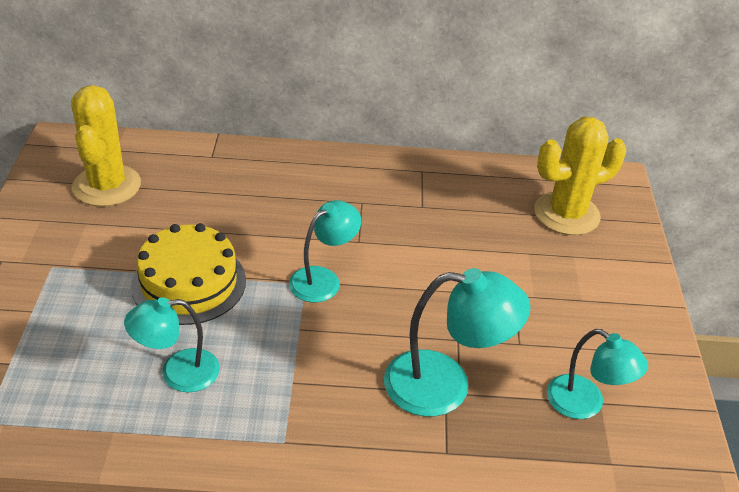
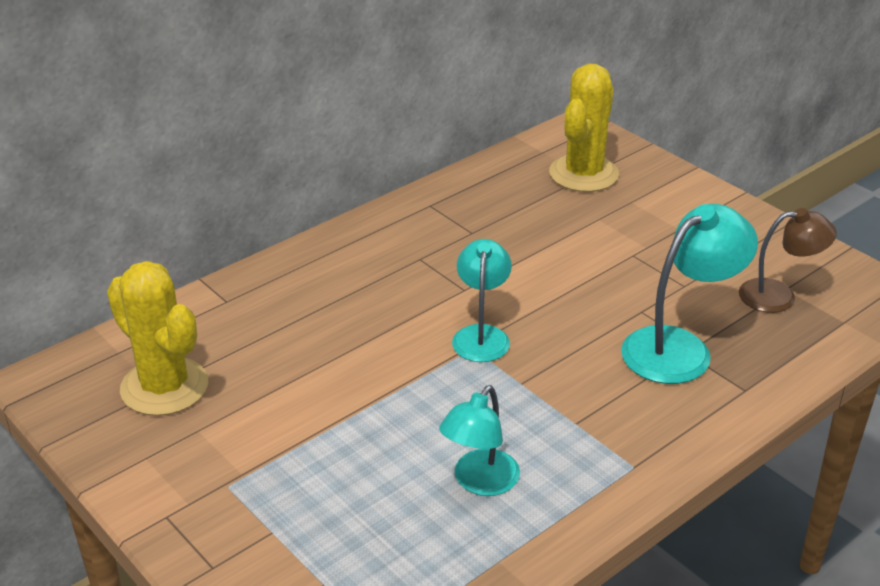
camera: 40 degrees left, 5 degrees down
yellow cake [131,223,246,325] -> none
turquoise lamp [547,329,648,419] -> brown lamp [739,208,837,313]

